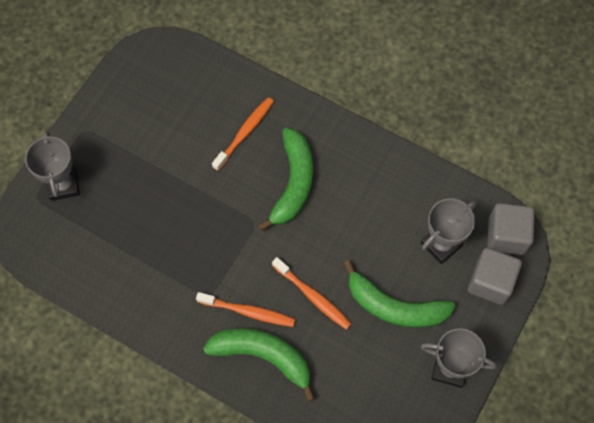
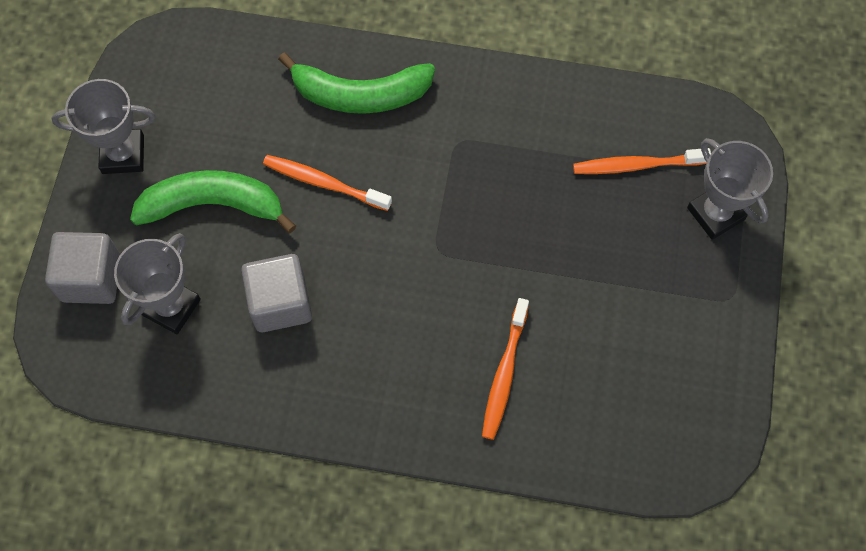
camera: 160 degrees right, 0 degrees up
orange toothbrush [196,292,295,327] -> orange toothbrush moved to [573,148,711,174]
green banana [257,128,313,232] -> none
grey cube [487,203,535,255] -> grey cube moved to [241,254,312,332]

